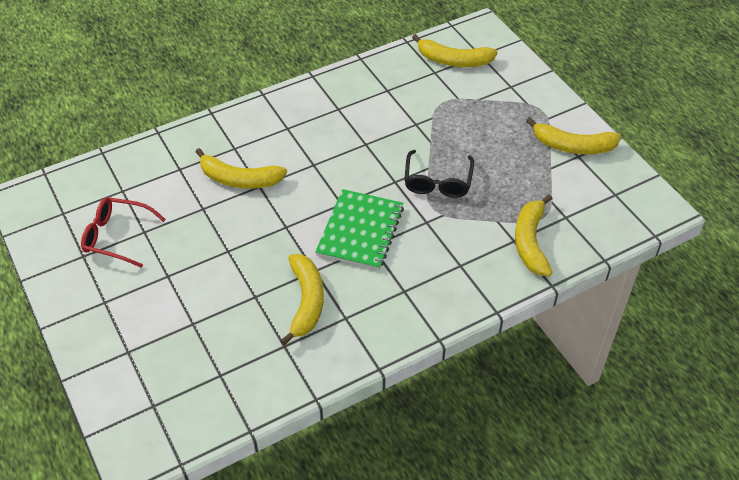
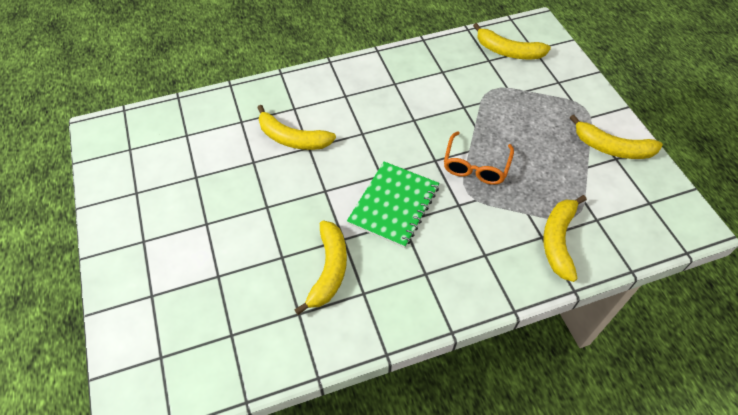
camera: 10 degrees right, 5 degrees up
red glasses [81,197,166,268] -> none
black glasses [404,150,474,198] -> orange glasses [444,131,514,185]

